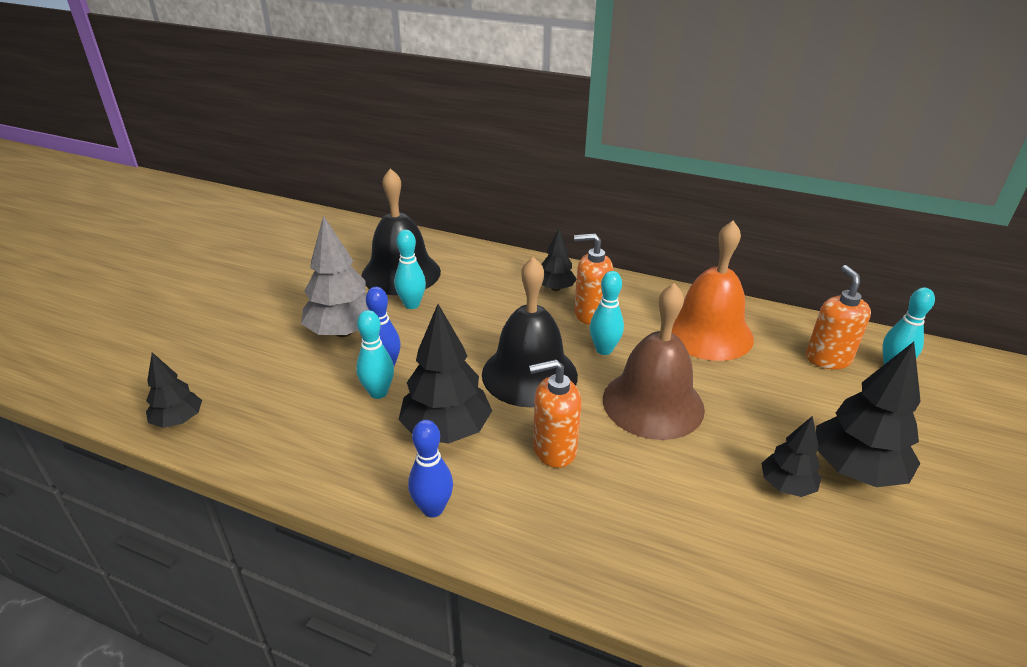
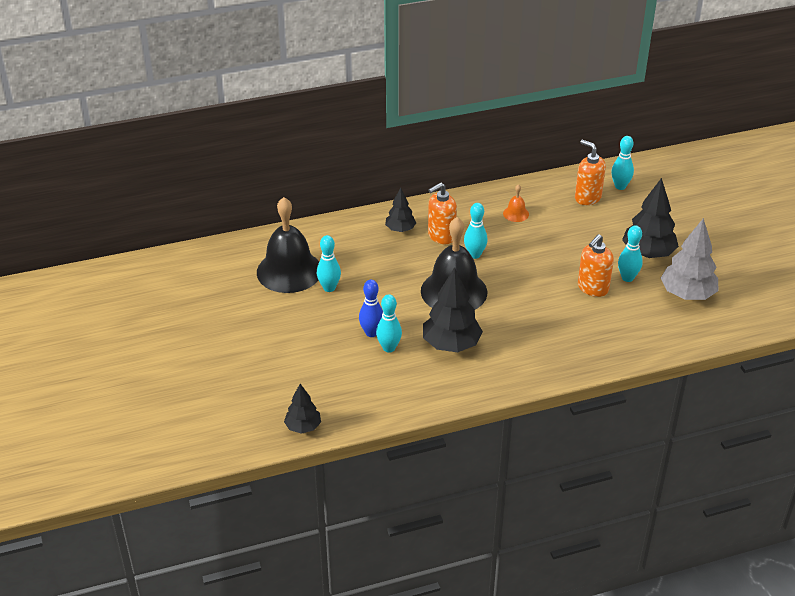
camera: 40 degrees left, 5 degrees up
grey tree [301,215,369,337] -> grey tree moved to [661,218,719,300]
blue bowling pin [408,420,453,518] -> none
orange soap dispenser [529,359,581,468] -> orange soap dispenser moved to [578,234,614,297]
brown bell [603,283,705,440] -> none
orange bell [672,221,754,361] -> orange bell [503,184,529,222], size x0.42
black tree [761,416,821,497] -> turquoise bowling pin [618,225,643,282]

